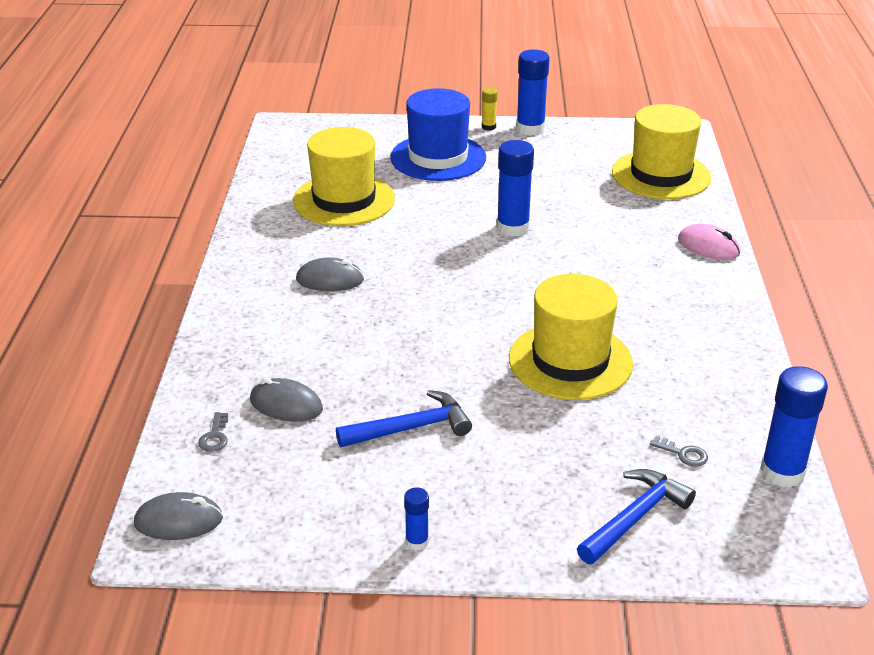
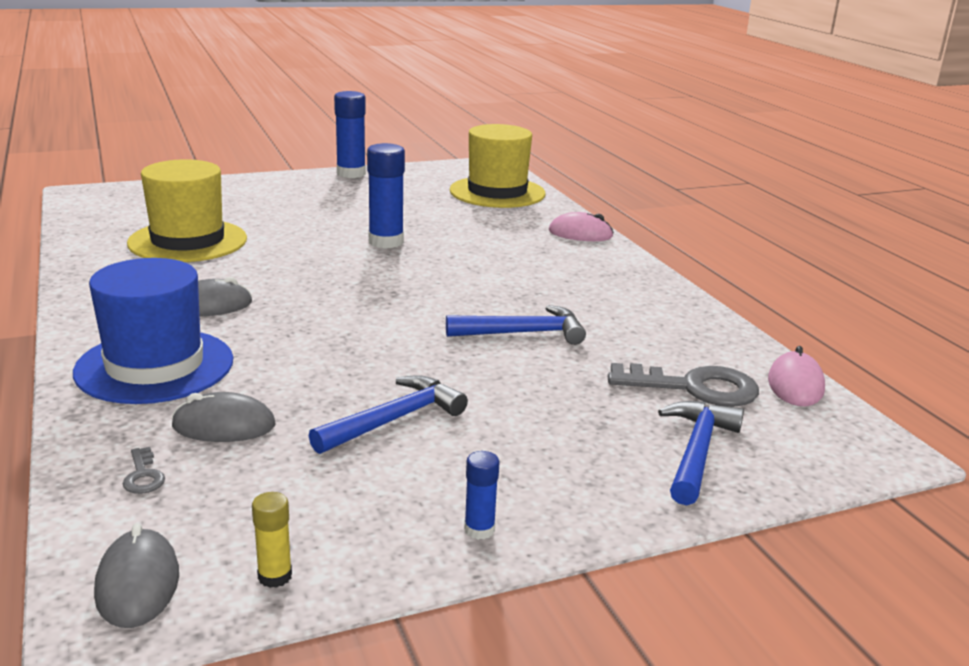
camera: 25 degrees left, 10 degrees down
grey mouse [134,492,223,540] -> grey mouse turned 75 degrees counterclockwise [94,523,179,628]
blue hat [390,88,486,181] -> blue hat moved to [73,258,233,404]
yellow glue stick [482,88,497,130] -> yellow glue stick moved to [252,492,292,588]
yellow hat [509,274,633,400] -> blue hammer [446,305,586,345]
grey key [650,436,708,467] -> grey key [608,363,759,407], size x2.29
blue glue stick [760,366,828,488] -> pink mouse [768,346,825,406]

